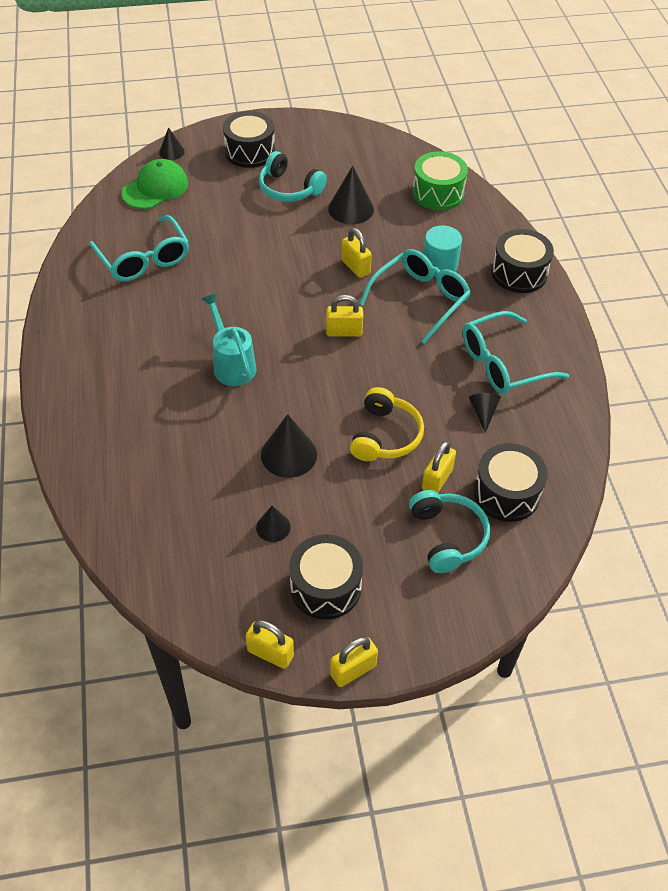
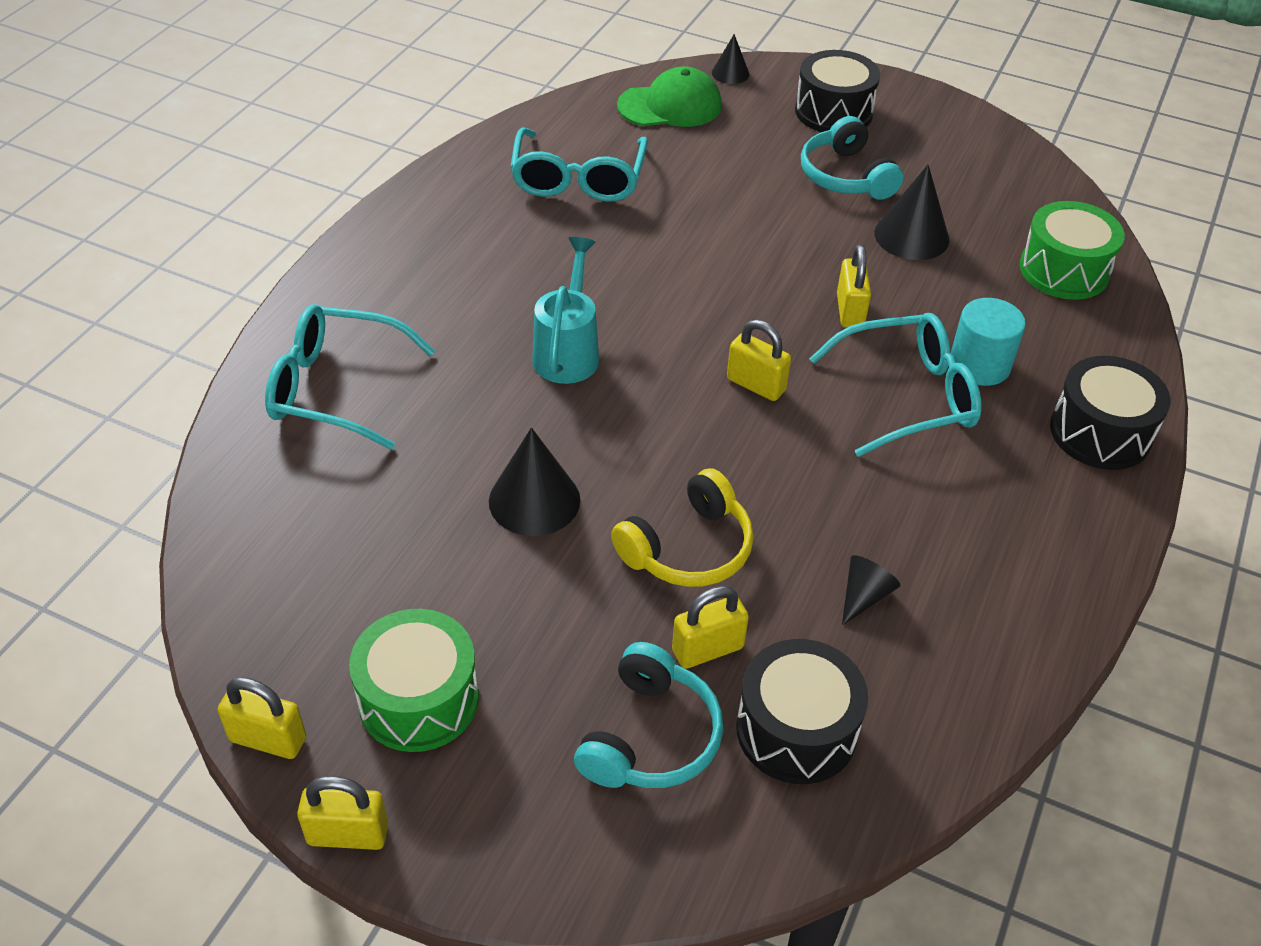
camera: 35 degrees right, 5 degrees down
yellow padlock [246,620,294,669] -> yellow padlock turned 45 degrees counterclockwise [217,677,306,759]
black cone [256,506,291,542] -> none
black drum [289,534,363,620] -> green drum [349,609,479,752]
turquoise glasses [462,311,569,395] -> turquoise glasses moved to [265,304,435,449]

